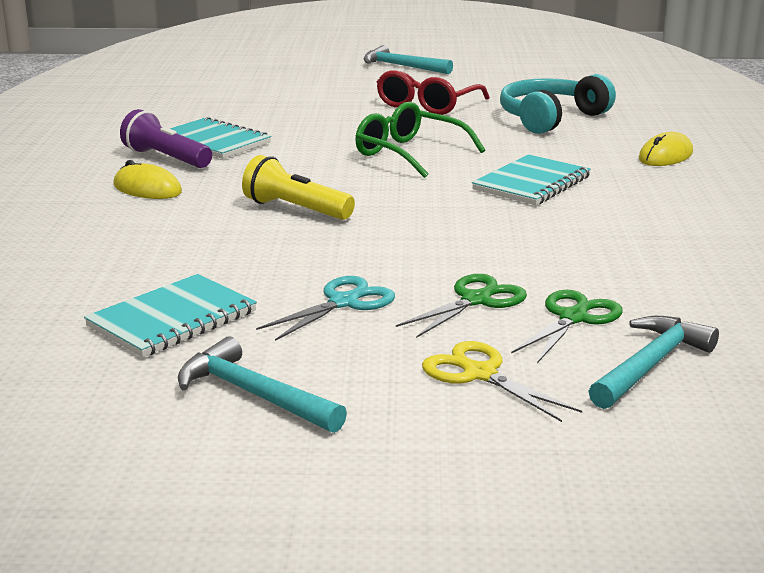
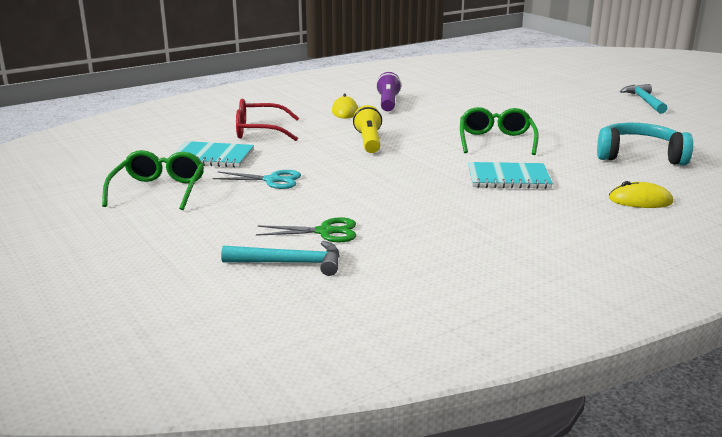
camera: 55 degrees right, 0 degrees up
turquoise notebook [170,117,271,159] -> none
turquoise hammer [178,336,347,433] -> green glasses [102,150,204,210]
red glasses [377,71,490,115] -> red glasses moved to [236,99,299,141]
green scissors [396,274,527,338] -> none
yellow scissors [422,341,582,422] -> none

